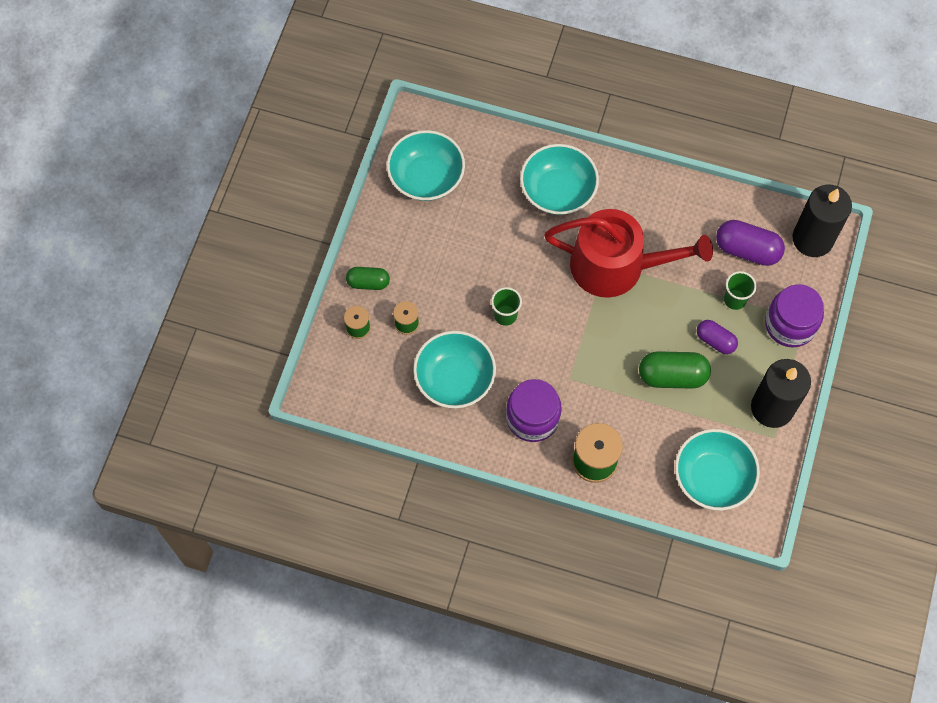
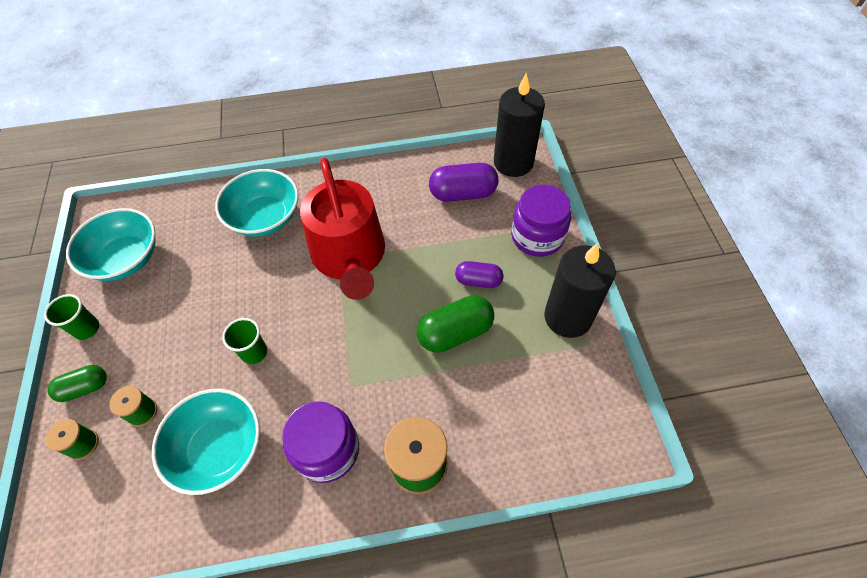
camera: 25 degrees left, 10 degrees down
red watering can [544,209,713,298] -> red watering can turned 90 degrees clockwise [300,158,385,300]
turquoise bowl [675,429,760,510] -> none
green cup [724,271,757,310] -> green cup moved to [44,294,99,340]

